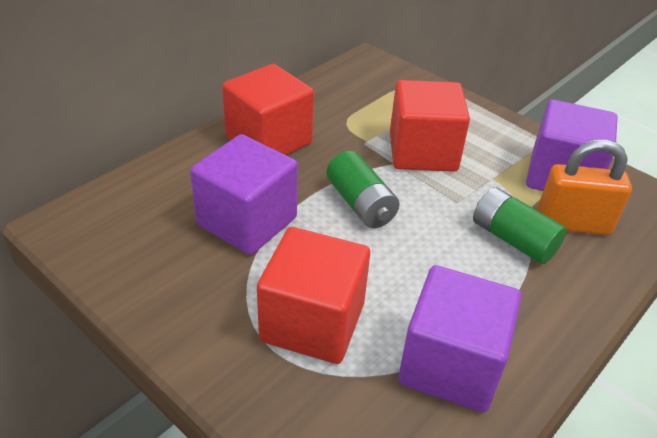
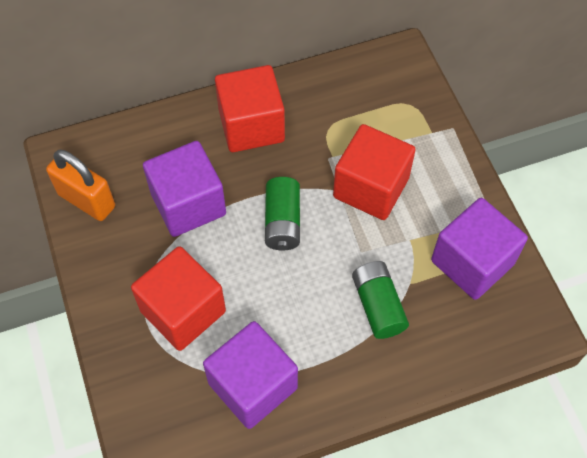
camera: 30 degrees right, 20 degrees up
orange padlock [537,139,632,235] -> orange padlock moved to [46,150,115,221]

